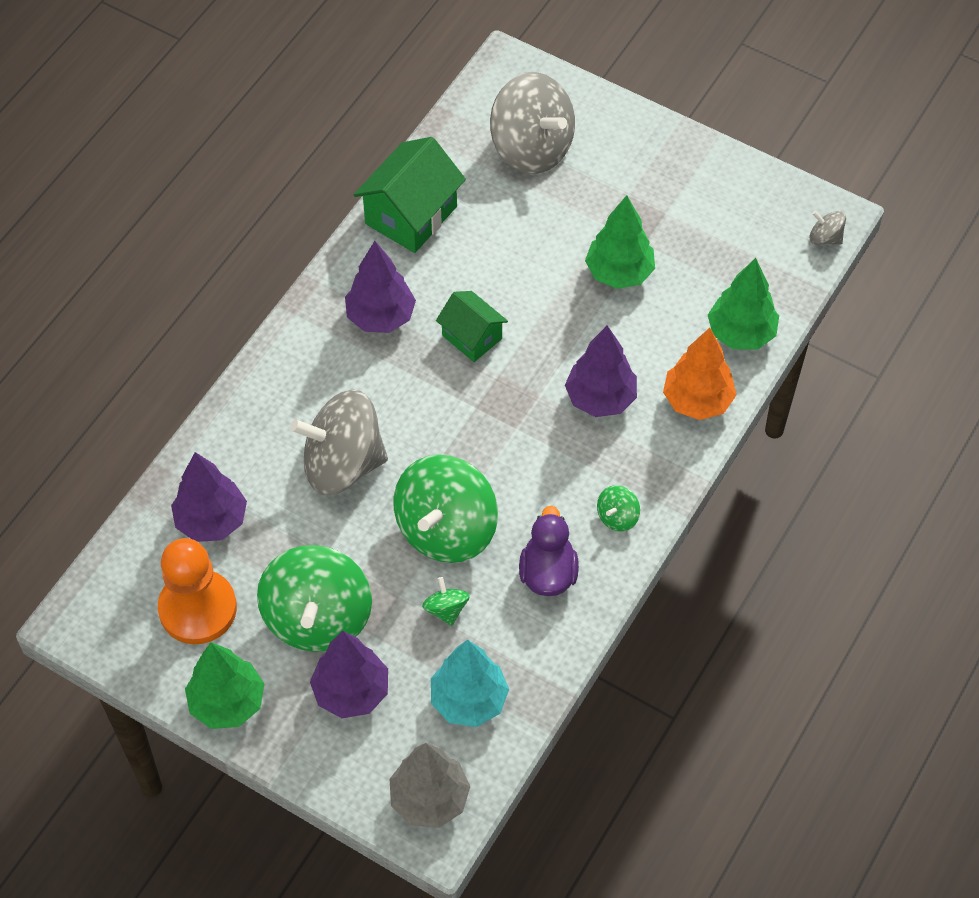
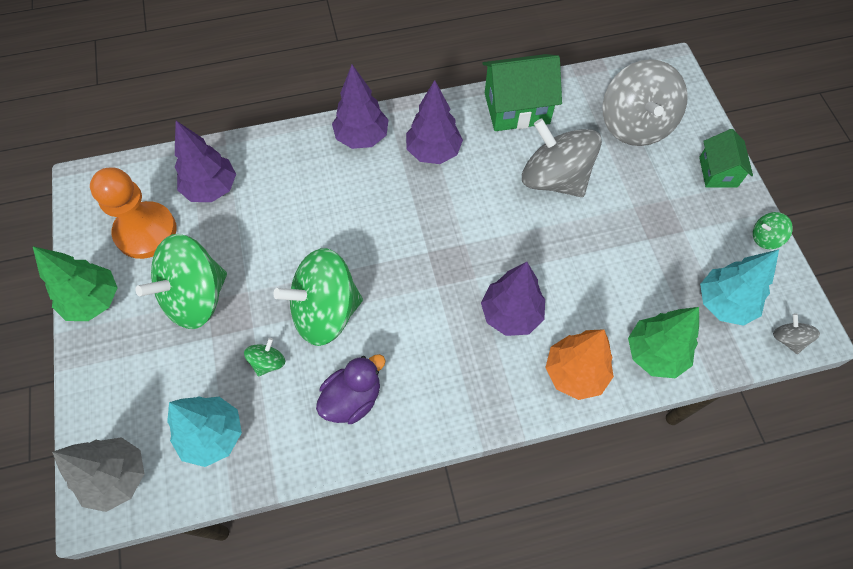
camera: 45 degrees right, 5 degrees up
grey spinning top [291,390,388,495] -> grey spinning top moved to [522,119,602,197]
purple tree [310,631,388,718] -> purple tree moved to [332,65,389,149]
green house [436,291,508,362] -> green house moved to [699,129,753,188]
green tree [585,195,655,289] -> none
green spinning top [597,485,640,532] -> green spinning top moved to [753,212,793,249]
none -> turquoise tree [700,249,779,326]

